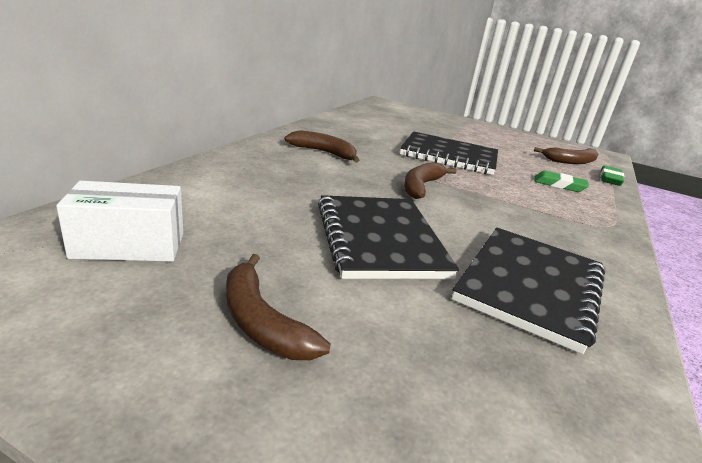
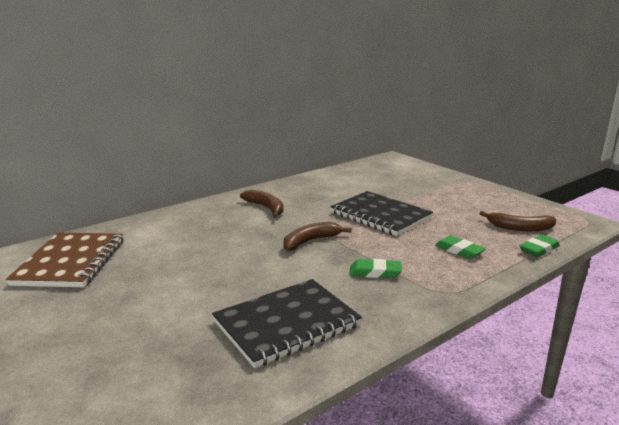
camera: 30 degrees right, 5 degrees down
white box [56,181,183,262] -> brown notebook [6,233,124,287]
brown banana [226,254,331,360] -> none
black notebook [318,195,459,279] -> none
none -> green eraser [349,259,402,278]

